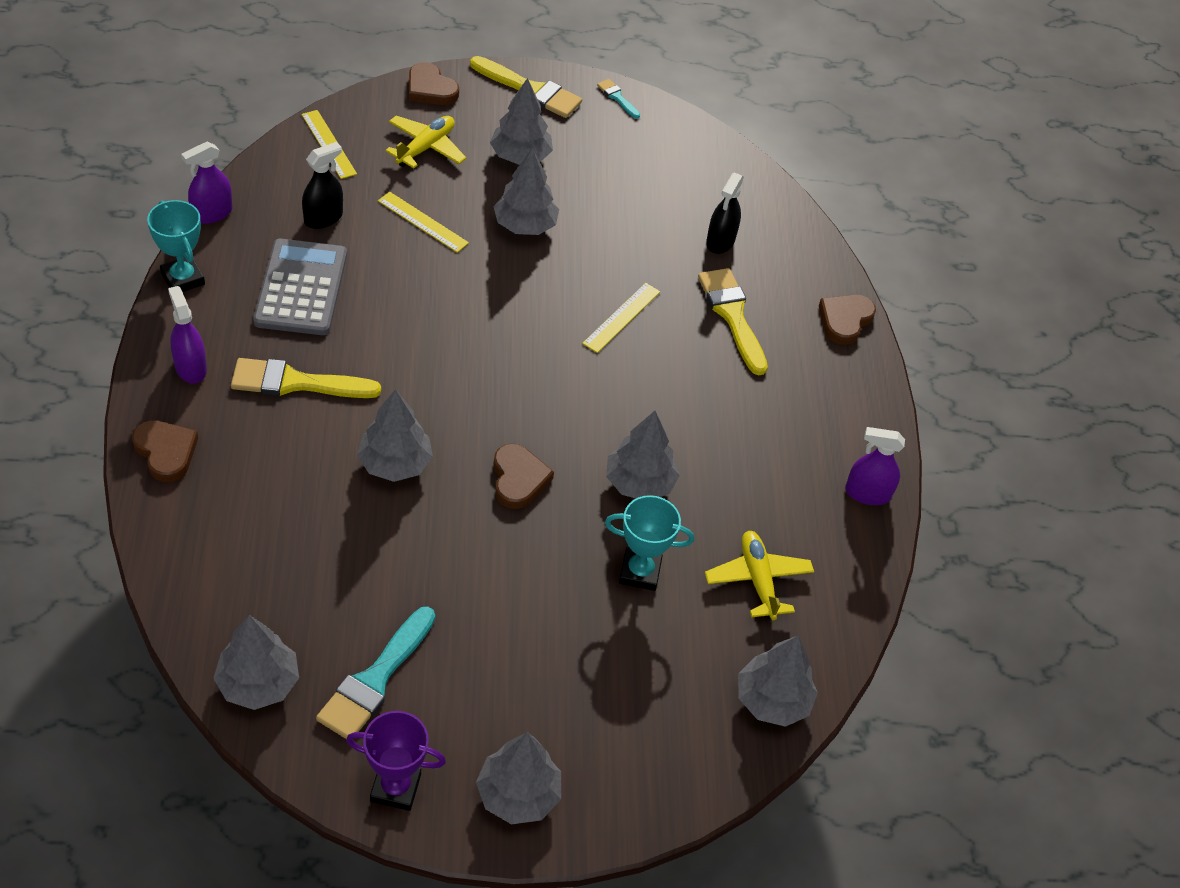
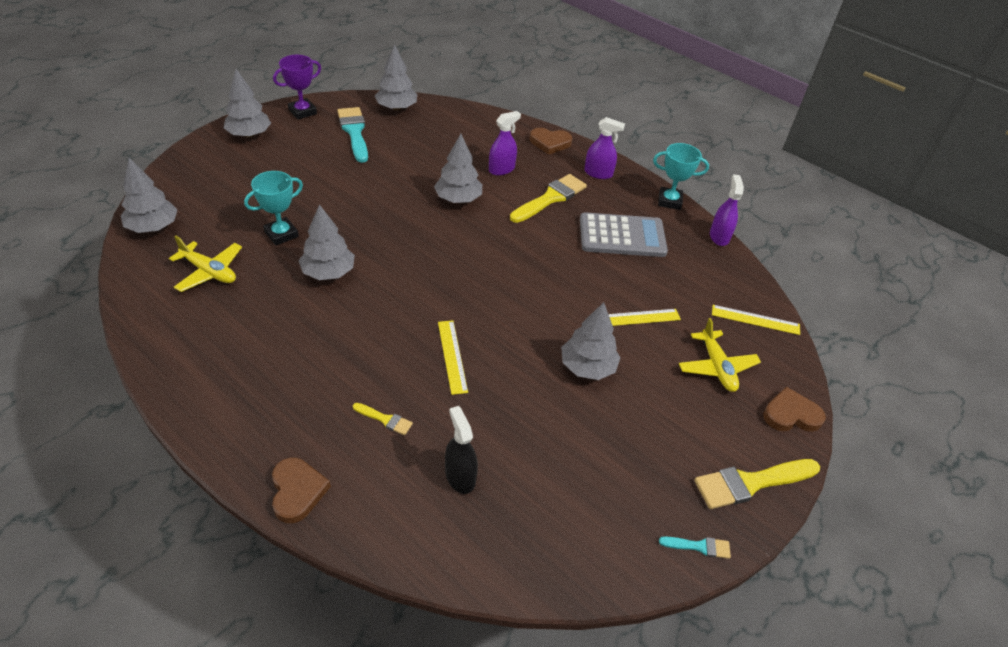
camera: 135 degrees right, 5 degrees down
grey calculator [253,239,347,335] -> grey calculator turned 45 degrees counterclockwise [580,212,668,257]
black spray bottle [302,142,343,229] -> none
grey tree [490,78,553,165] -> none
brown heart [493,444,554,509] -> none
yellow brush [698,268,768,376] -> yellow brush [353,403,413,435], size x0.49
purple spray bottle [845,427,905,505] -> purple spray bottle moved to [489,111,521,175]

